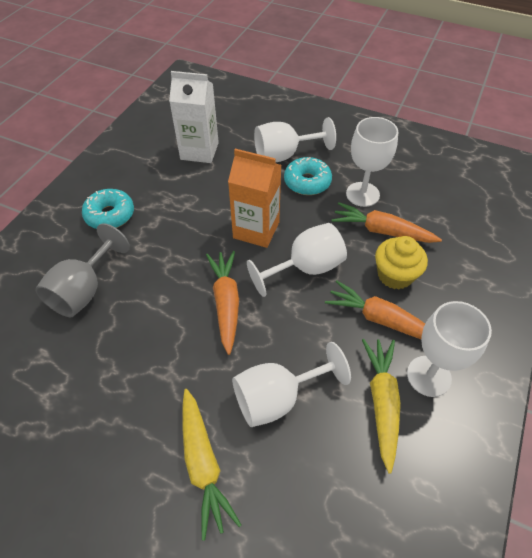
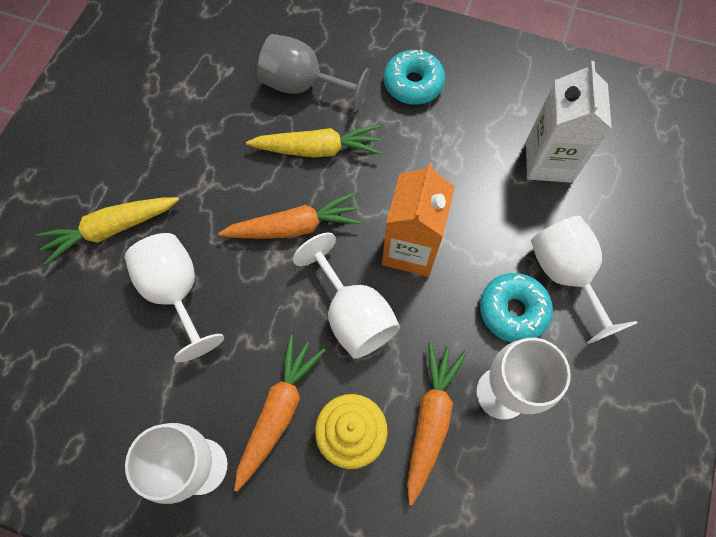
camera: 85 degrees right, 15 degrees up
yellow carrot [362,339,401,474] -> yellow carrot moved to [246,125,381,157]

